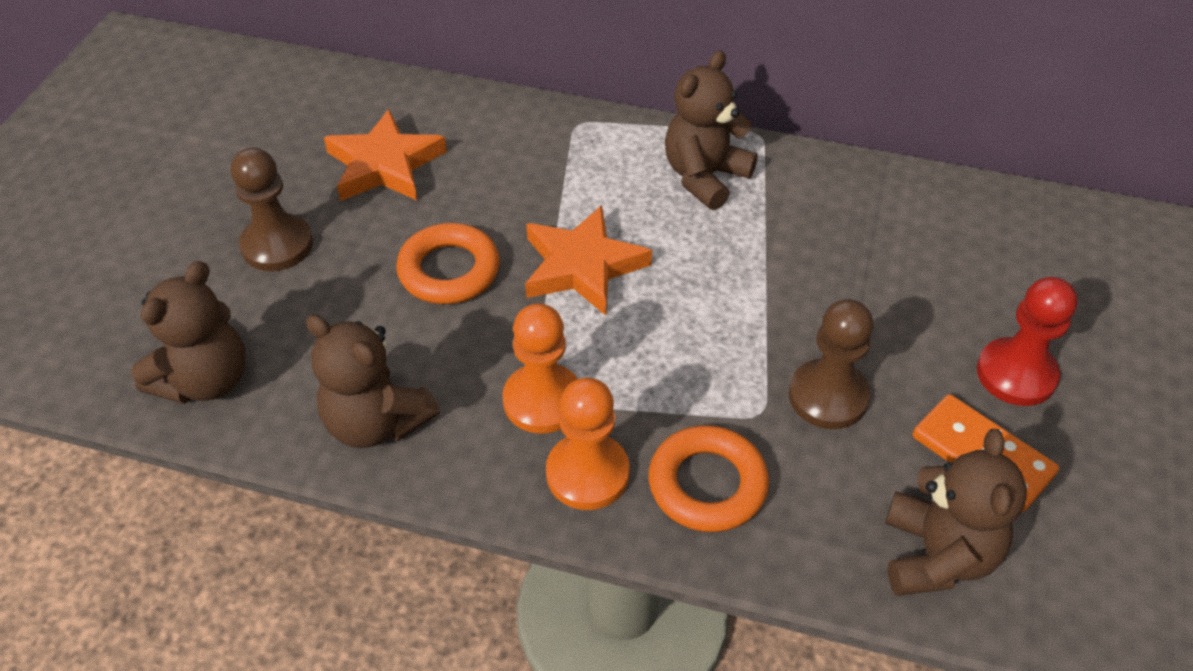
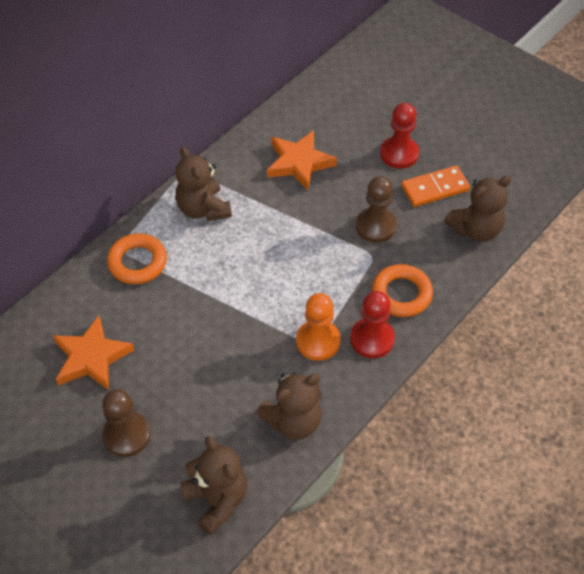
camera: 65 degrees left, 5 degrees up
orange ring [396,223,500,304] -> orange ring moved to [107,233,167,284]
orange star [525,205,652,315] -> orange star moved to [267,130,337,191]
orange pawn [546,378,630,510] -> red pawn [350,291,395,358]
brown teddy bear [885,429,1027,596] -> brown teddy bear turned 120 degrees clockwise [444,176,511,242]

